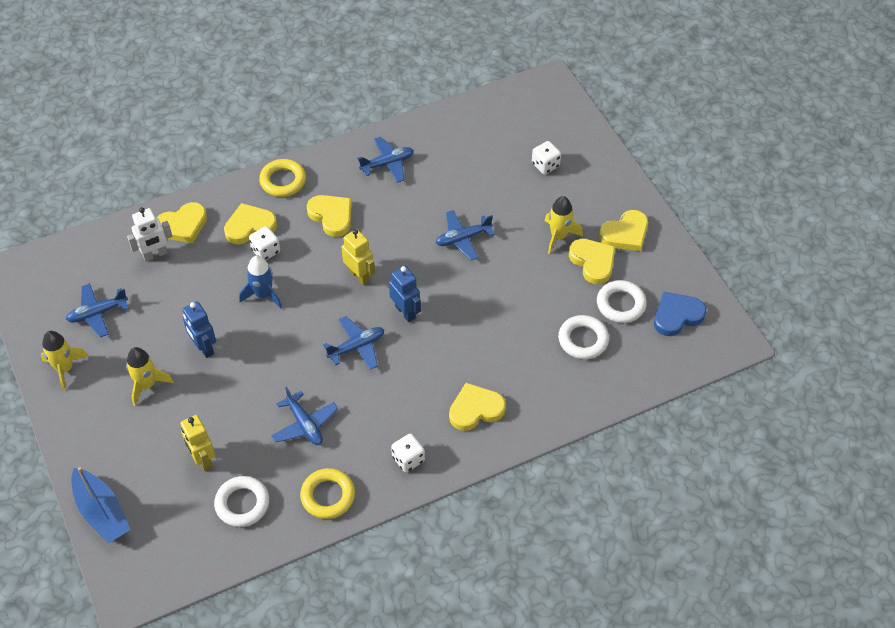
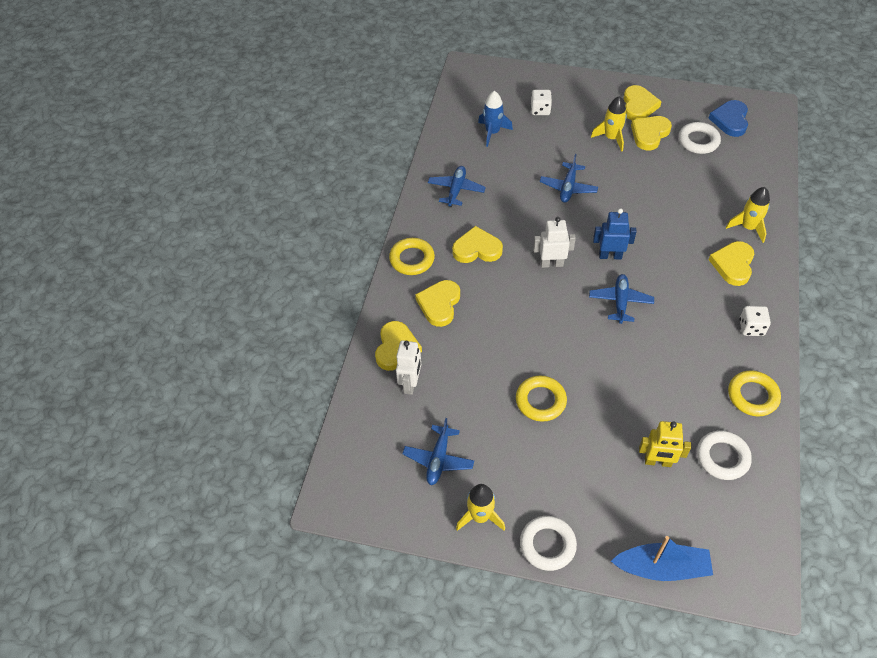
camera: 50 degrees left, 0 degrees up
yellow rocket [126,347,173,406] -> yellow rocket moved to [726,187,770,243]
blue robot [182,301,216,358] -> yellow ring [516,376,567,422]
blue rocket [239,256,282,309] -> blue rocket moved to [478,91,513,147]
white dice [249,226,280,261] -> none
blue plane [271,387,338,445] -> none
yellow robot [342,229,375,285] -> white robot [533,217,576,268]
white ring [558,315,609,359] -> white ring moved to [520,516,577,571]
yellow heart [569,239,615,284] -> yellow heart turned 60 degrees counterclockwise [631,116,672,151]

